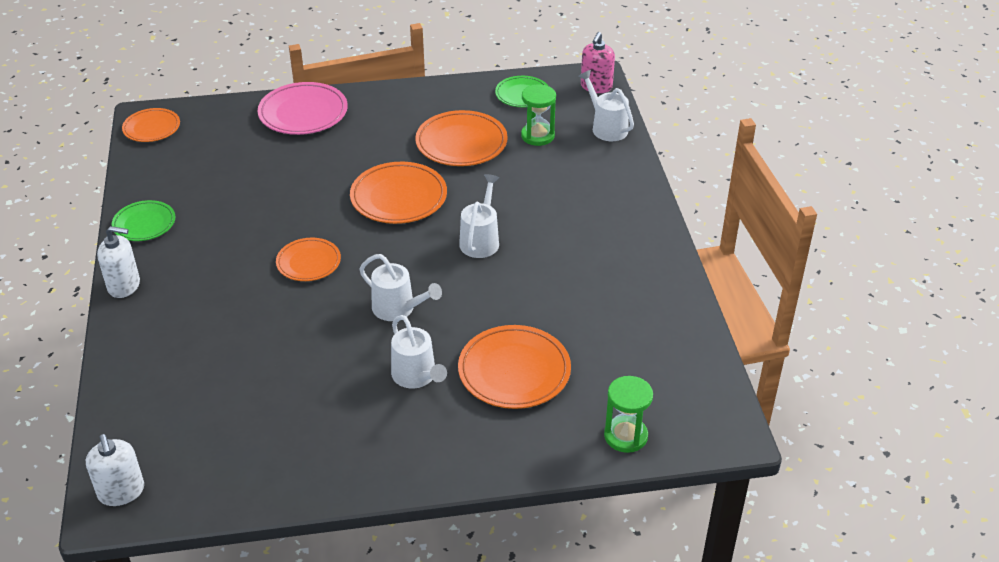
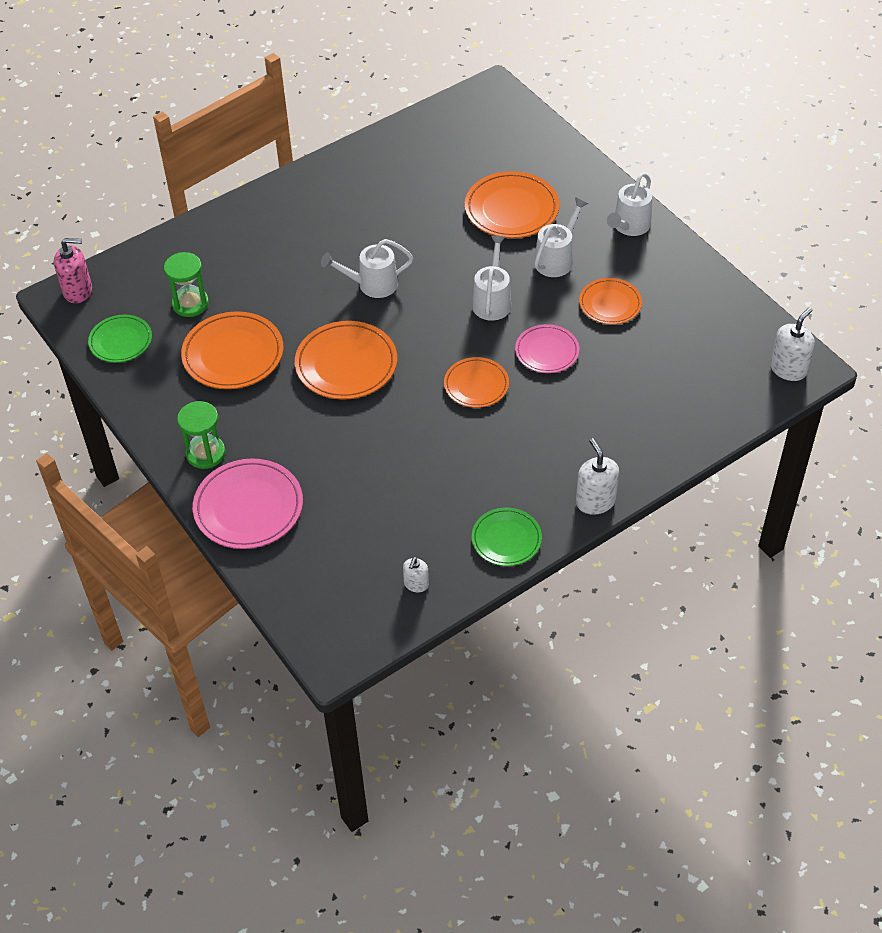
camera: 115 degrees left, 10 degrees up
orange plate [122,108,180,142] -> orange plate moved to [579,278,642,324]
white watering can [578,70,634,141] -> white watering can moved to [607,172,652,236]
green hourglass [604,376,653,453] -> green hourglass moved to [177,401,225,469]
none -> white soap dispenser [403,557,429,592]
none -> pink plate [515,324,579,373]

